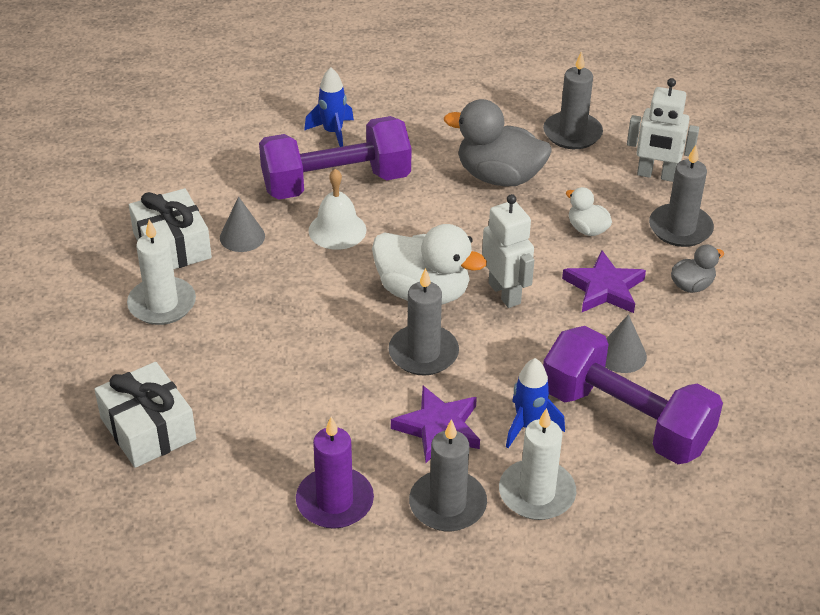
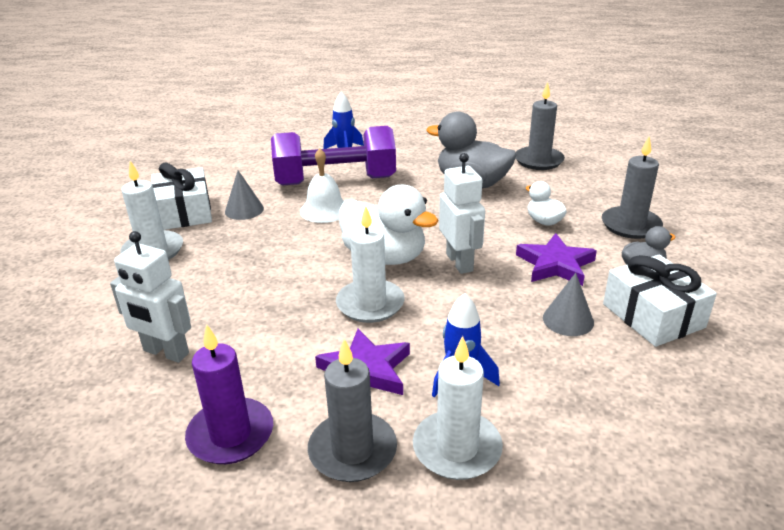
camera: 10 degrees right, 10 degrees down
white gift [94,362,196,468] -> white gift moved to [603,254,717,347]
grey candle [389,268,459,375] -> white candle [336,206,404,323]
purple dumbbell [543,326,723,464] -> none
white robot [627,78,699,182] -> white robot moved to [110,231,191,363]

